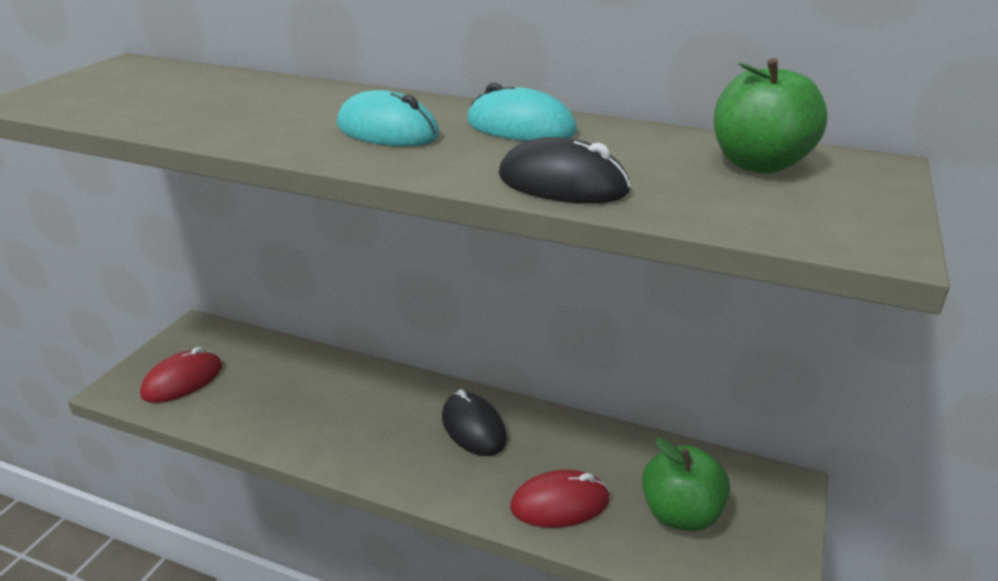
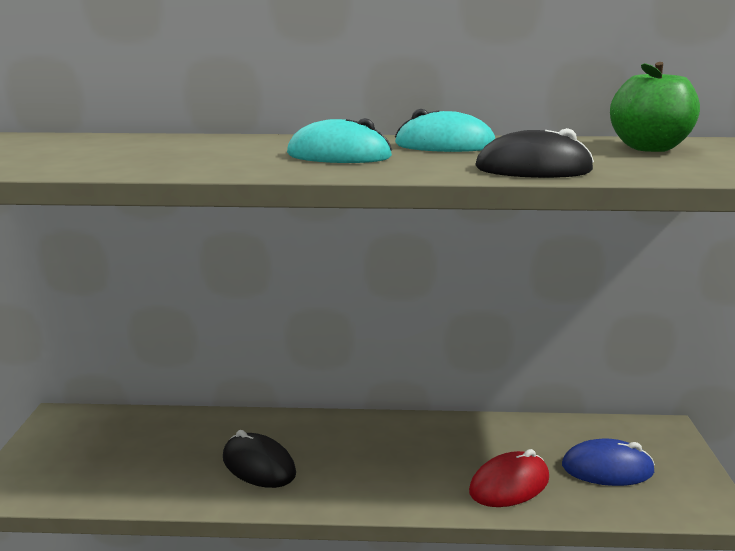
camera: 20 degrees left, 10 degrees down
red mouse [140,347,222,403] -> none
black mouse [442,389,507,456] -> black mouse moved to [223,430,296,488]
green apple [642,437,730,531] -> blue mouse [562,439,655,486]

